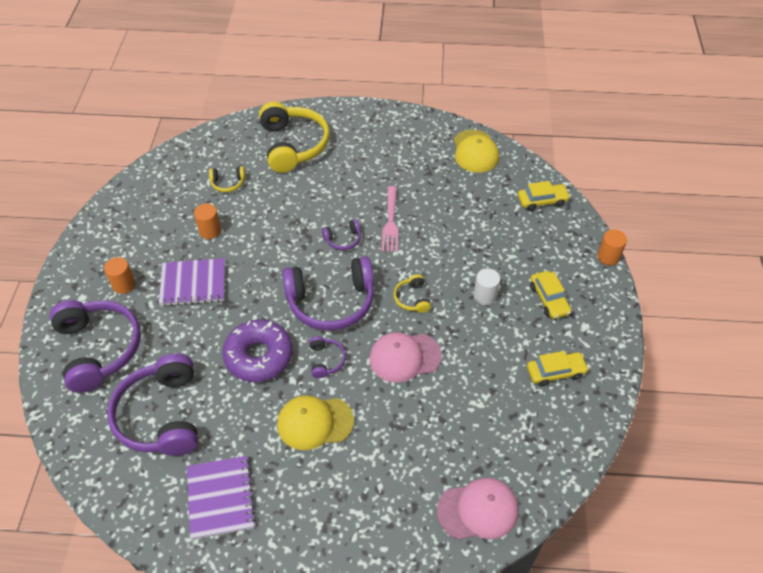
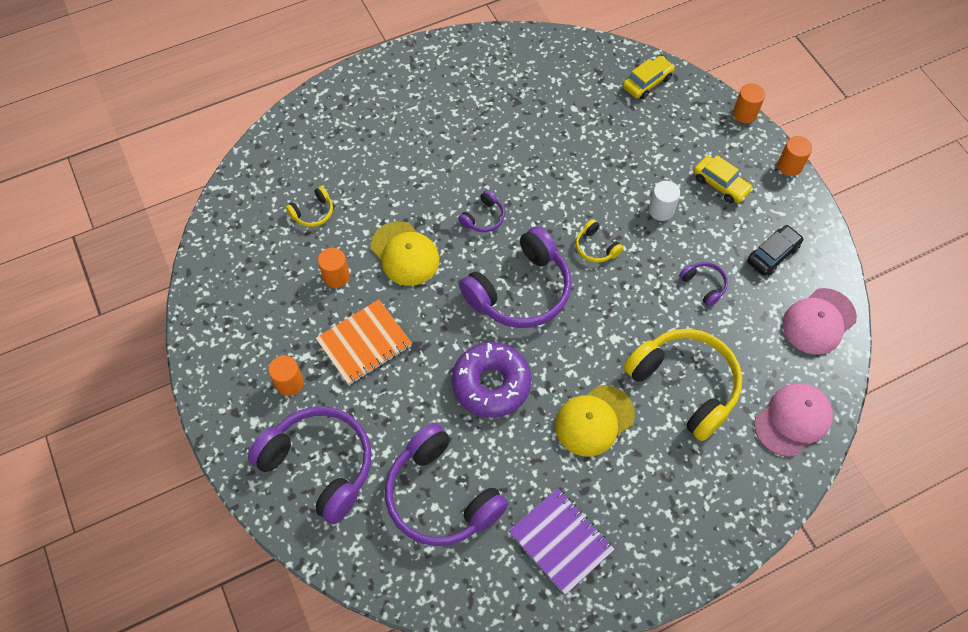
camera: 30 degrees left, 10 degrees up
purple notebook [159,258,225,307] -> orange notebook [316,299,412,385]
yellow headphones [259,102,330,173] -> yellow headphones moved to [624,329,742,441]
purple headphones [309,336,346,378] -> purple headphones moved to [679,262,728,307]
pink cap [369,332,442,383] -> pink cap moved to [782,288,857,355]
pink fork [382,186,398,252] -> none
yellow cap [454,130,499,173] -> yellow cap moved to [371,221,439,286]
yellow car [527,351,589,387] -> black car [747,225,804,276]
none -> orange cylinder [778,136,812,176]

